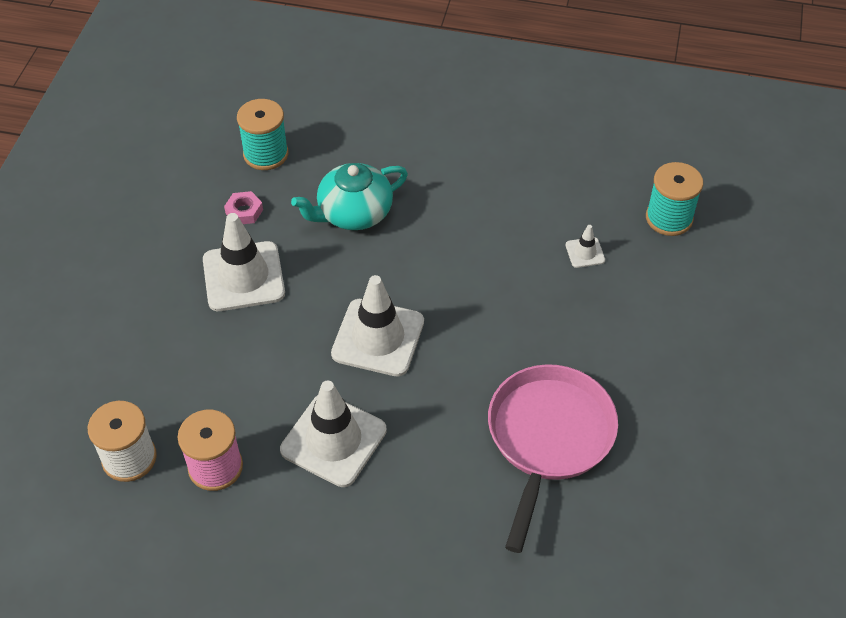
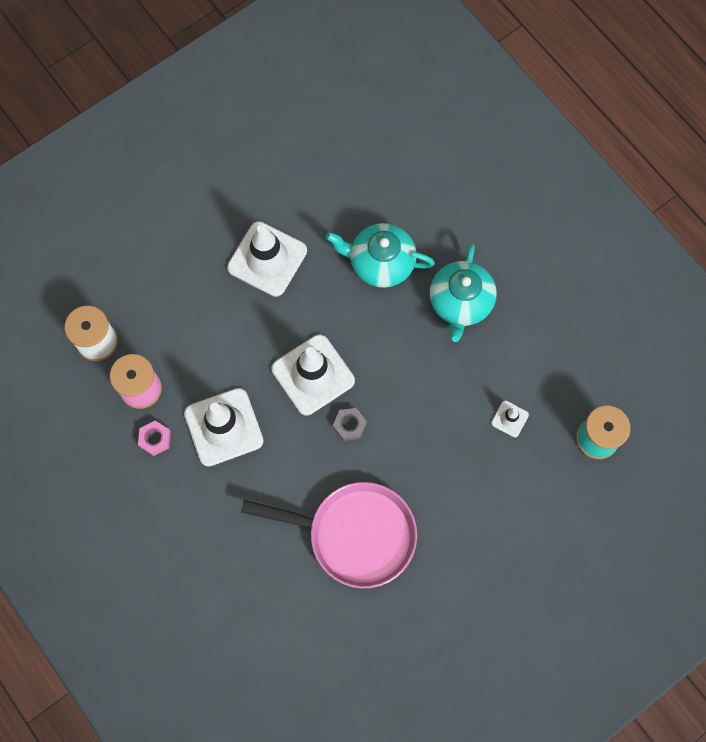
camera: 40 degrees right, 20 degrees up
pink nut [224,191,263,224] -> pink nut moved to [138,421,171,456]
turquoise spool [237,99,288,170] -> none
pink pan [488,364,618,553] -> pink pan turned 45 degrees clockwise [241,482,417,588]
none -> grey nut [333,408,367,441]
none -> turquoise teapot [430,244,497,342]

